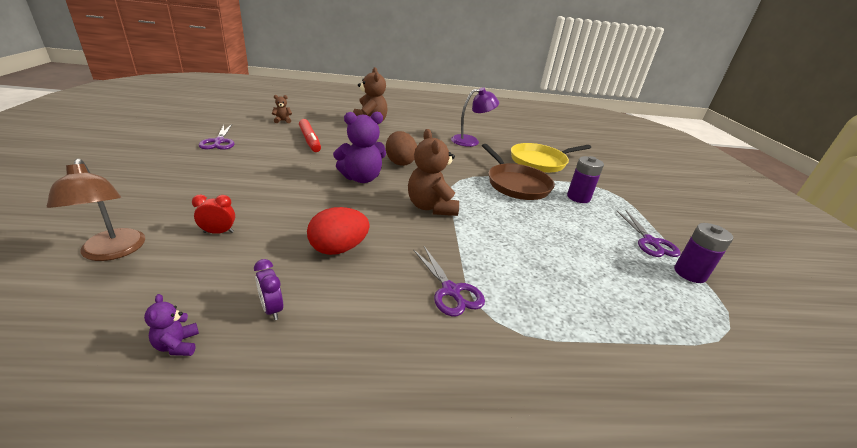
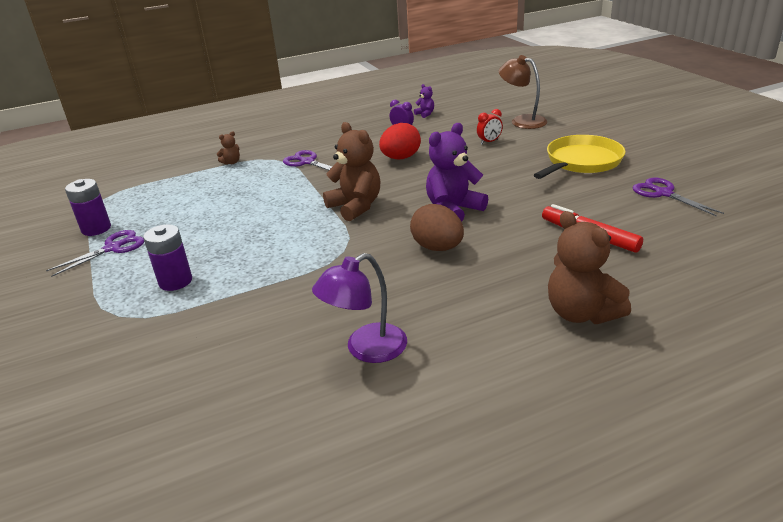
camera: 165 degrees right, 0 degrees up
brown teddy bear [272,95,292,123] -> brown teddy bear moved to [217,131,240,165]
brown pan [482,144,555,200] -> none
yellow pan [511,143,591,173] -> yellow pan moved to [534,135,625,179]
purple scissors [617,211,681,257] -> purple scissors turned 75 degrees clockwise [46,230,144,277]

